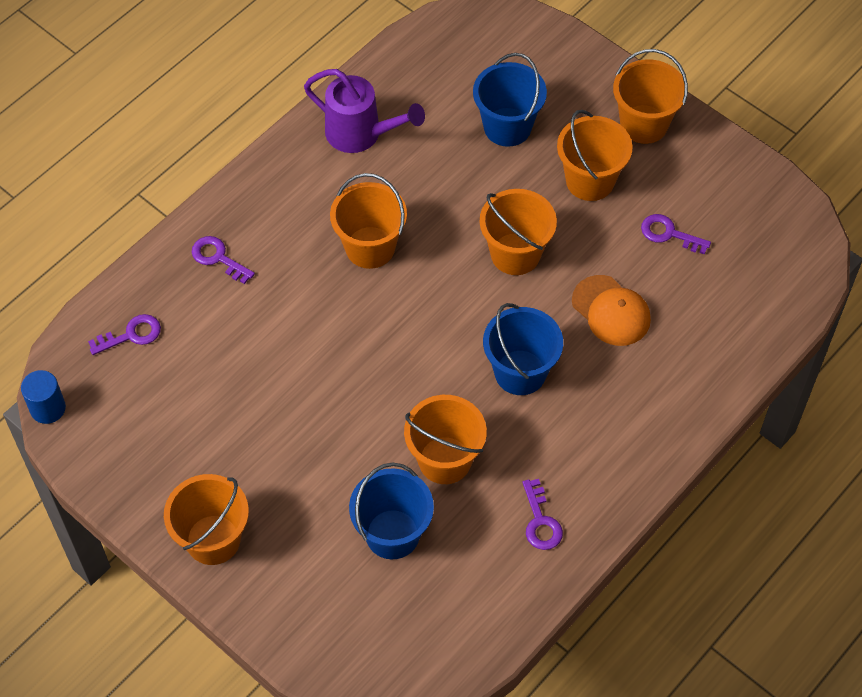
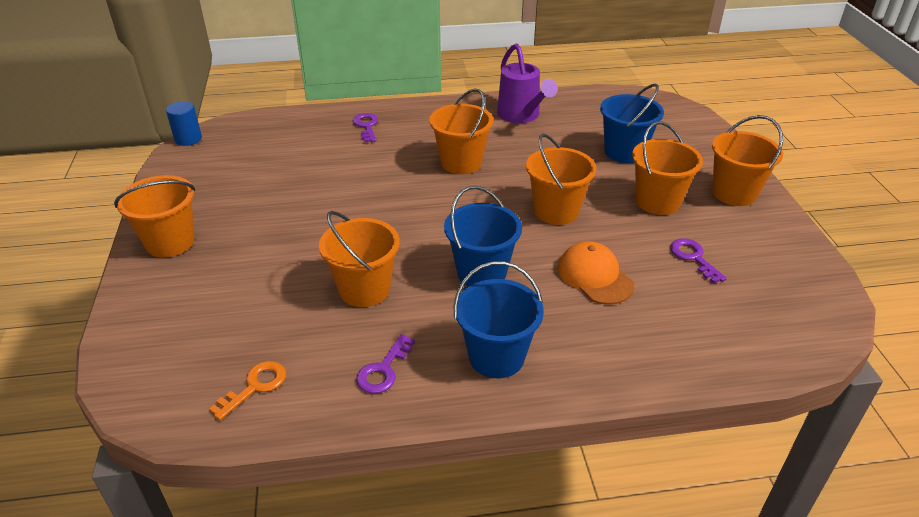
camera: 40 degrees right, 20 degrees down
purple key [88,314,161,355] -> none
blue bucket [349,462,434,559] -> blue bucket moved to [454,261,544,378]
orange cap [572,275,651,346] -> orange cap turned 150 degrees clockwise [558,241,635,305]
none -> orange key [209,361,286,420]

